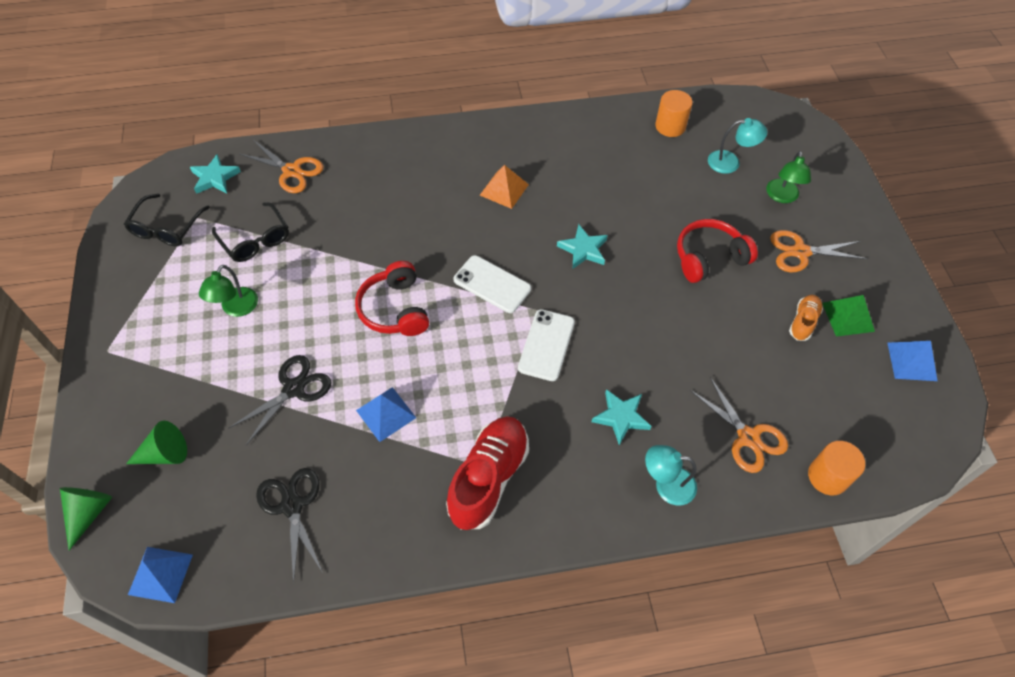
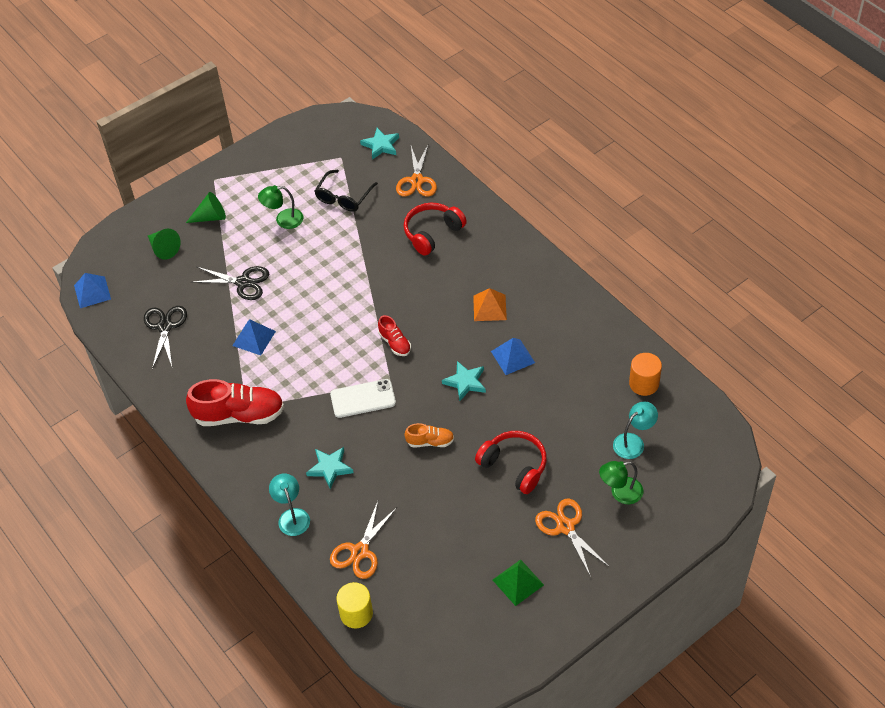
camera: 65 degrees right, 5 degrees down
green cone [60,487,112,550] -> green cone moved to [186,192,226,223]
black glasses [124,194,210,246] -> none
black scissors [256,468,323,583] -> black scissors turned 45 degrees counterclockwise [144,306,187,369]
red headphones [355,261,429,336] -> red headphones moved to [404,203,467,256]
white phone [454,255,531,313] -> red shoe [378,315,411,356]
turquoise lamp [708,118,767,174] -> turquoise lamp turned 105 degrees counterclockwise [613,401,658,459]
orange shoe [789,295,823,341] -> orange shoe moved to [404,423,454,447]
orange cylinder [808,441,865,495] -> yellow cylinder [336,582,373,628]
blue pyramid [887,341,937,381] -> blue pyramid moved to [491,338,535,375]

